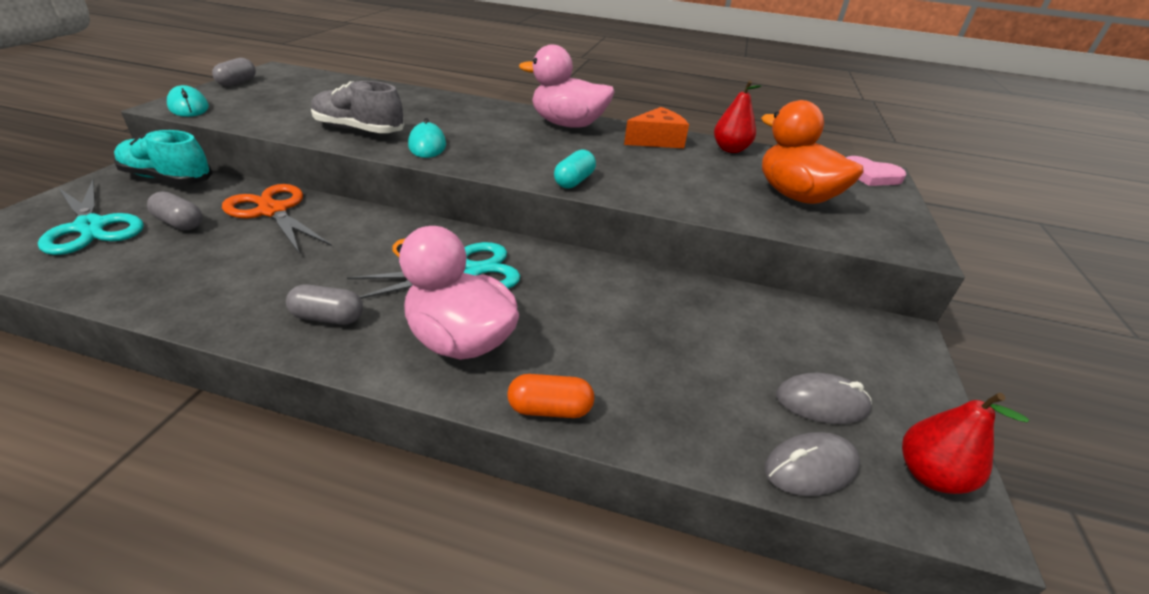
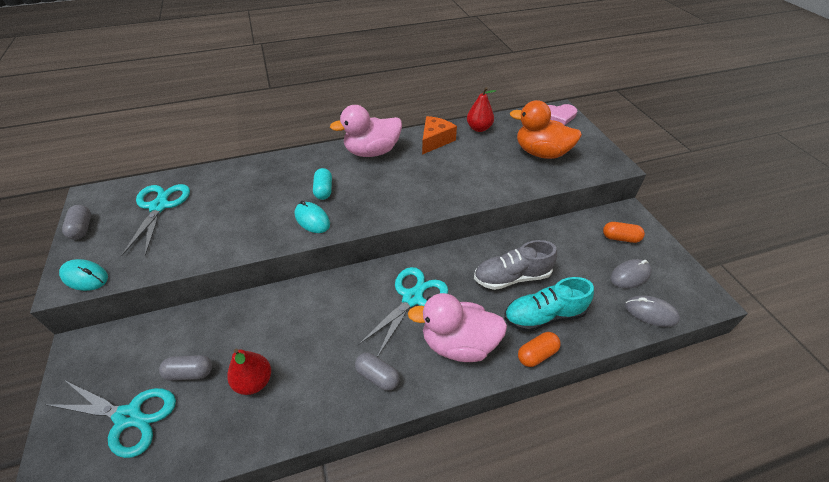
camera: 30 degrees left, 10 degrees up
turquoise shoe [114,130,213,185] -> turquoise shoe moved to [504,277,594,332]
orange scissors [222,184,332,254] -> none
grey capsule [286,284,363,325] -> grey capsule turned 60 degrees clockwise [355,353,400,391]
grey shoe [311,81,404,133] -> grey shoe moved to [474,240,557,290]
turquoise capsule [554,149,596,189] -> turquoise capsule moved to [313,168,332,200]
grey mouse [765,432,860,496] -> grey mouse turned 75 degrees clockwise [625,295,680,327]
red pear [902,393,1029,494] -> red pear moved to [227,349,271,395]
none -> turquoise scissors [121,184,190,256]
none -> orange capsule [603,222,645,243]

